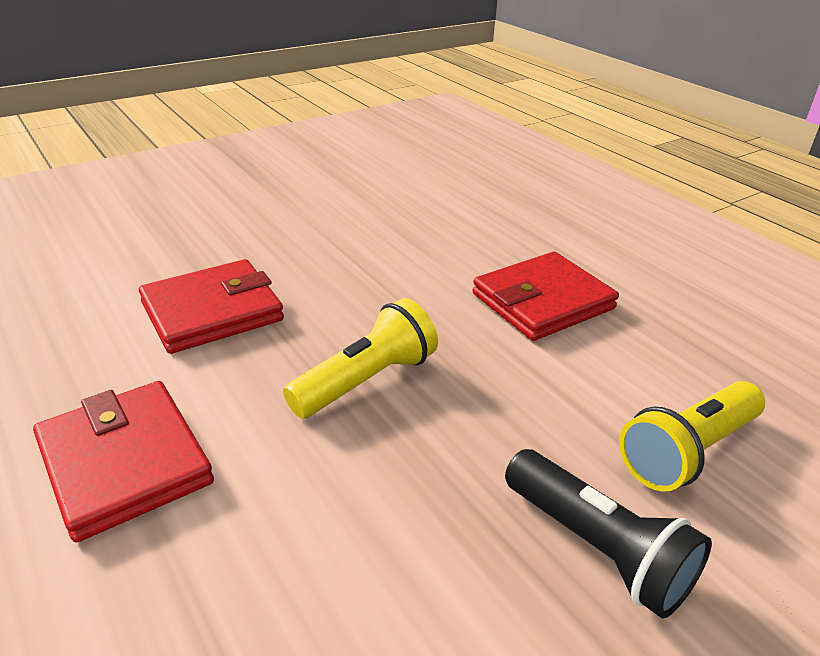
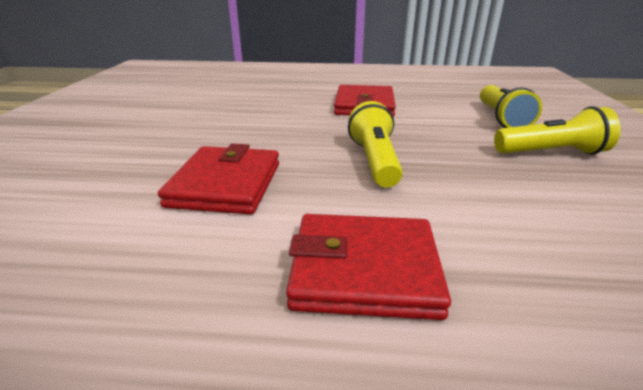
camera: 50 degrees left, 5 degrees down
black flashlight [505,449,712,618] -> yellow flashlight [494,106,621,155]

